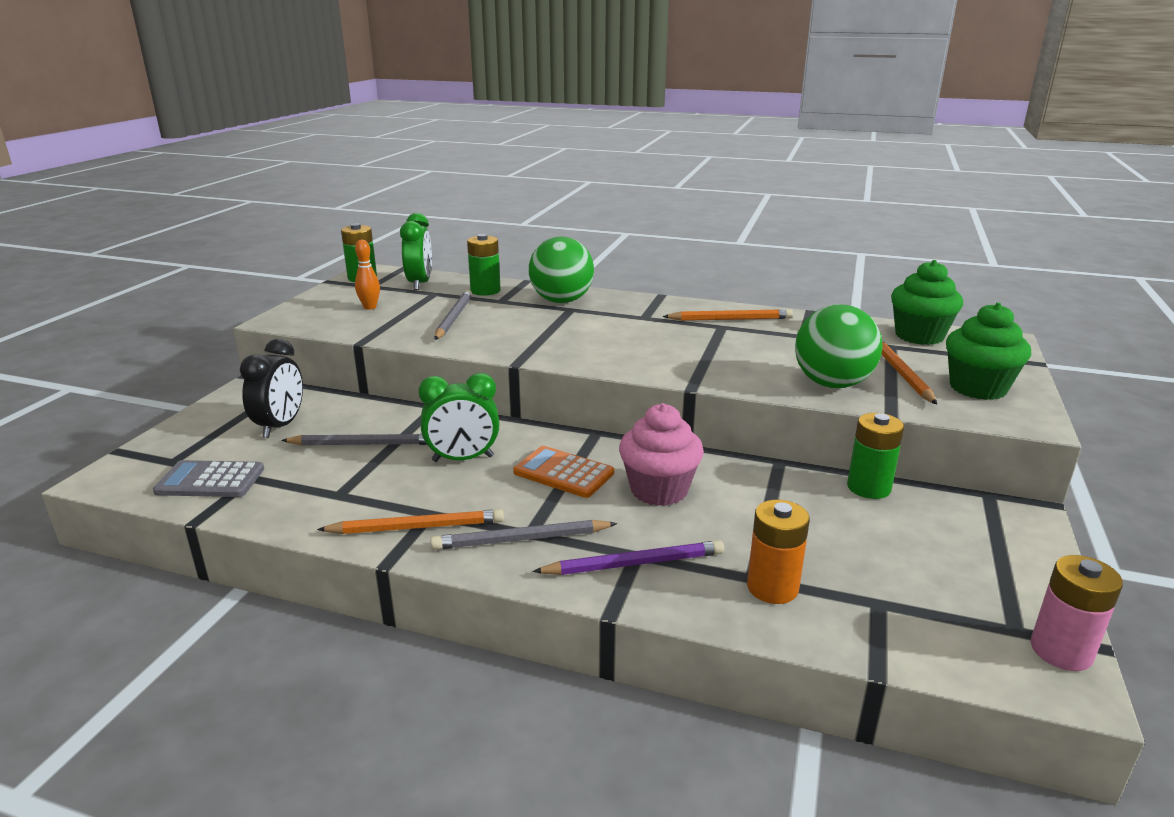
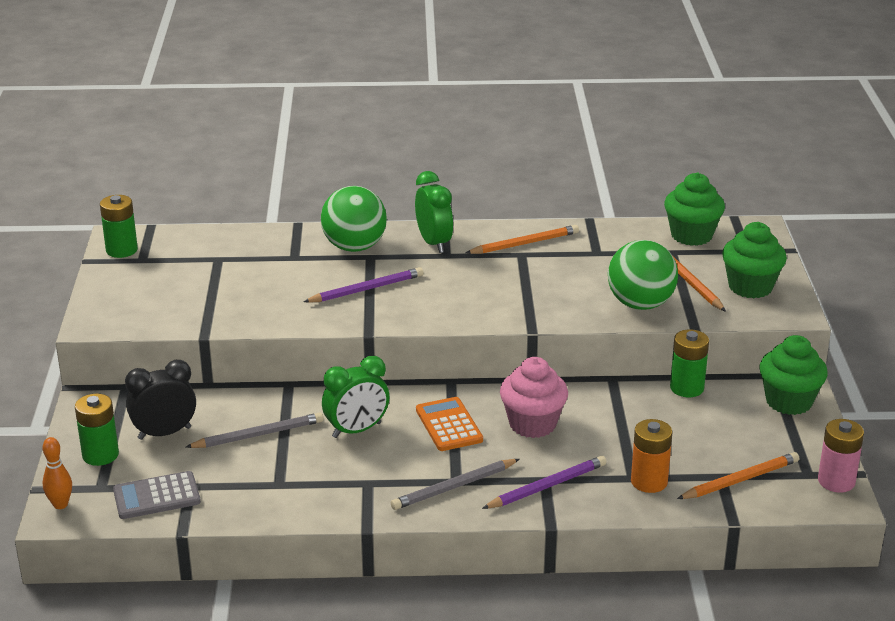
camera: 20 degrees left, 5 degrees up
black clock [240,339,303,438] -> black clock turned 105 degrees counterclockwise [125,360,196,440]
orange pencil [317,509,504,534] -> orange pencil moved to [677,452,799,499]
orange bowling pin [355,240,380,310] -> orange bowling pin moved to [43,437,72,509]
green clock [400,213,432,290] -> green clock moved to [415,171,453,253]
grey pencil [434,290,472,340] -> none
green battery [467,234,501,296] -> green battery moved to [75,393,119,466]
orange calculator [513,446,614,498] -> orange calculator turned 60 degrees clockwise [416,397,483,451]
none -> purple pencil [303,267,424,303]
none -> green cupcake [760,335,828,415]

